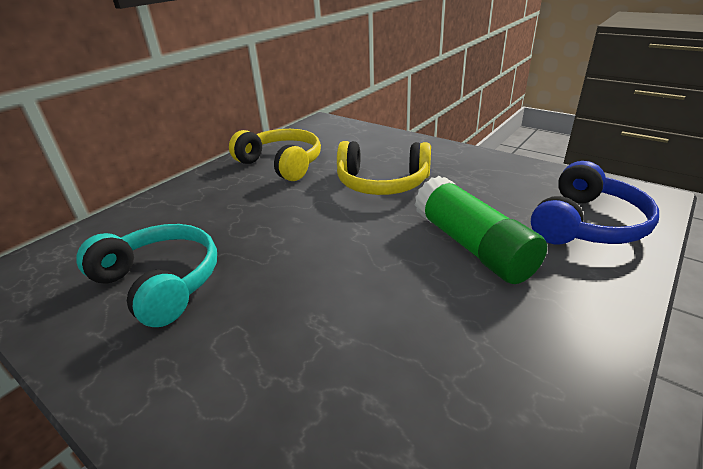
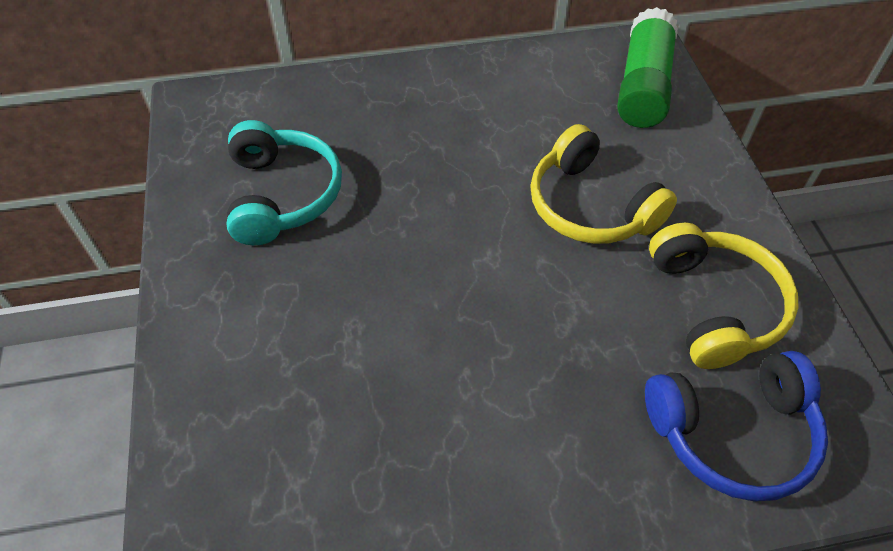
camera: 40 degrees right, 20 degrees up
yellow headphones [229,129,321,181] -> yellow headphones moved to [649,223,799,369]
green glue stick [415,176,547,284] -> green glue stick moved to [617,7,678,128]

